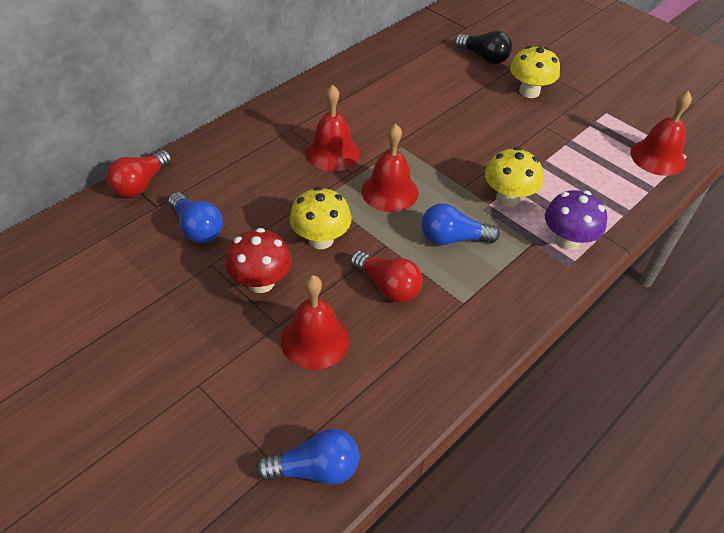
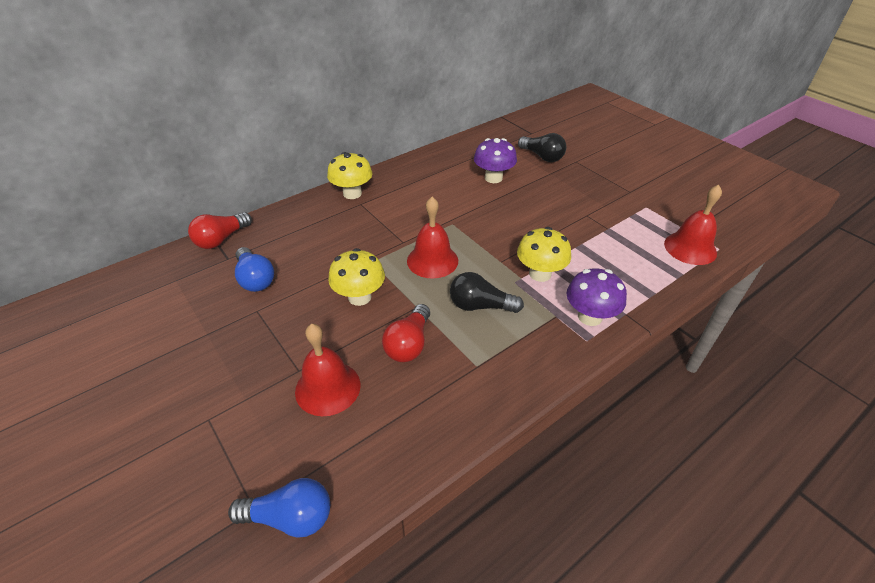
camera: 10 degrees right, 5 degrees down
red mushroom [226,228,292,293] -> none
red bell [305,85,360,172] -> none
red light bulb [350,251,423,303] -> red light bulb turned 60 degrees clockwise [382,304,430,362]
blue light bulb [421,203,500,245] -> black light bulb [450,272,524,313]
yellow mushroom [510,46,560,98] -> yellow mushroom moved to [327,152,372,199]
none -> purple mushroom [474,138,517,183]

